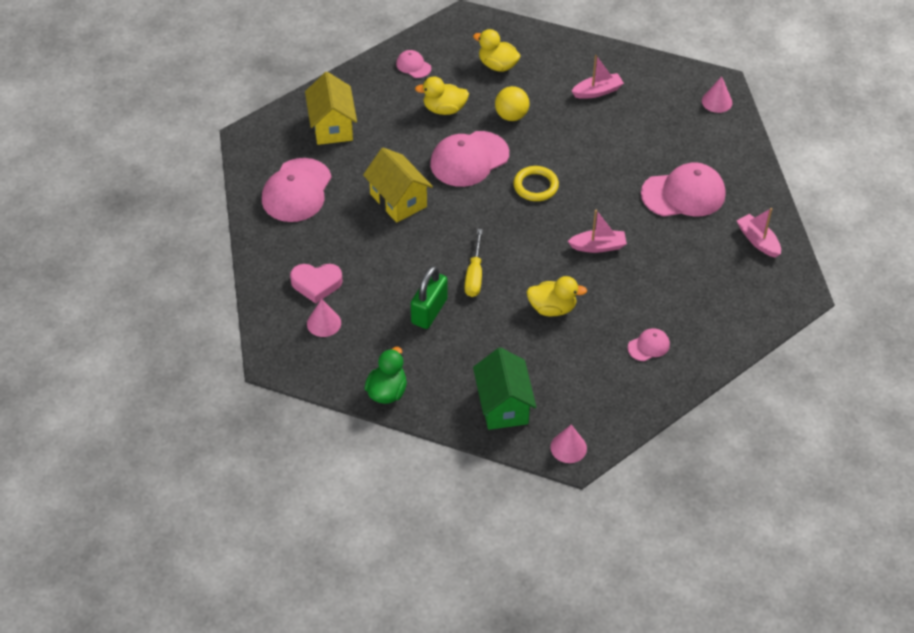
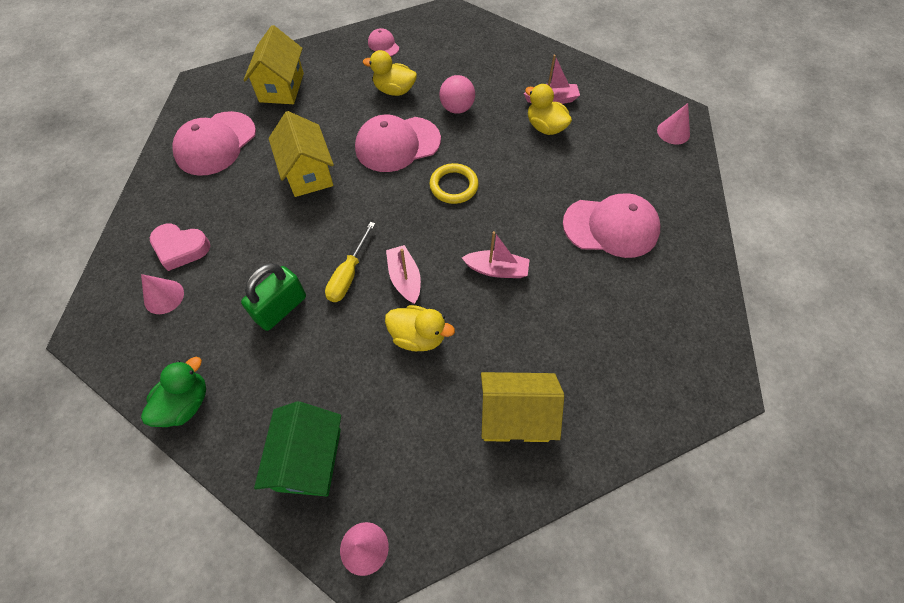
camera: 15 degrees right, 10 degrees up
yellow duck [473,29,520,72] -> yellow duck moved to [525,84,572,135]
yellow ball [495,86,530,121] -> pink ball [439,75,475,114]
pink cap [628,328,670,361] -> yellow house [481,372,564,443]
pink boat [737,208,781,258] -> pink boat moved to [386,245,421,304]

